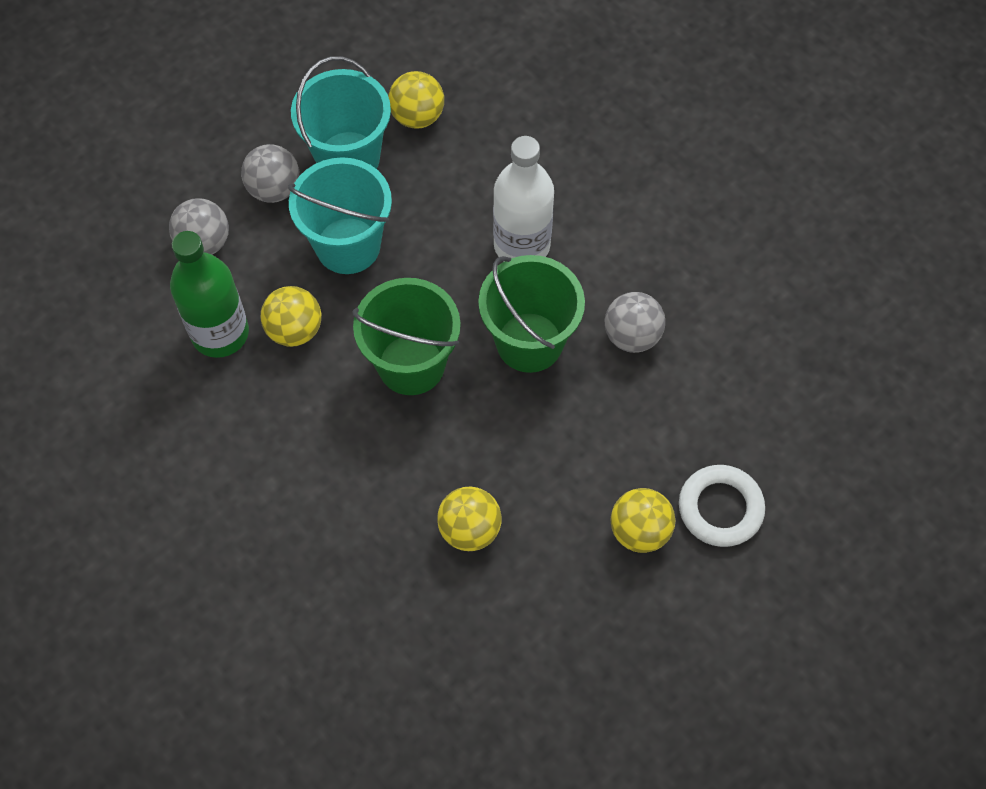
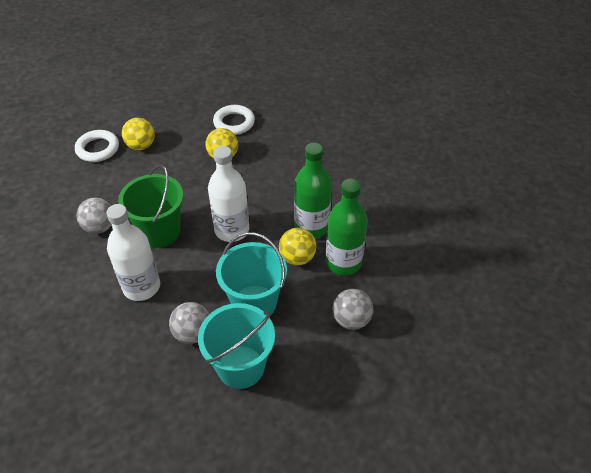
camera: 170 degrees left, 15 degrees down
grey ball [241,144,299,203] -> grey ball moved to [169,302,209,344]
green bucket [352,278,461,395] -> white bottle [208,146,249,242]
yellow ball [388,71,444,129] -> none
none -> white ring [213,105,255,135]
none -> green bottle [294,143,332,238]

